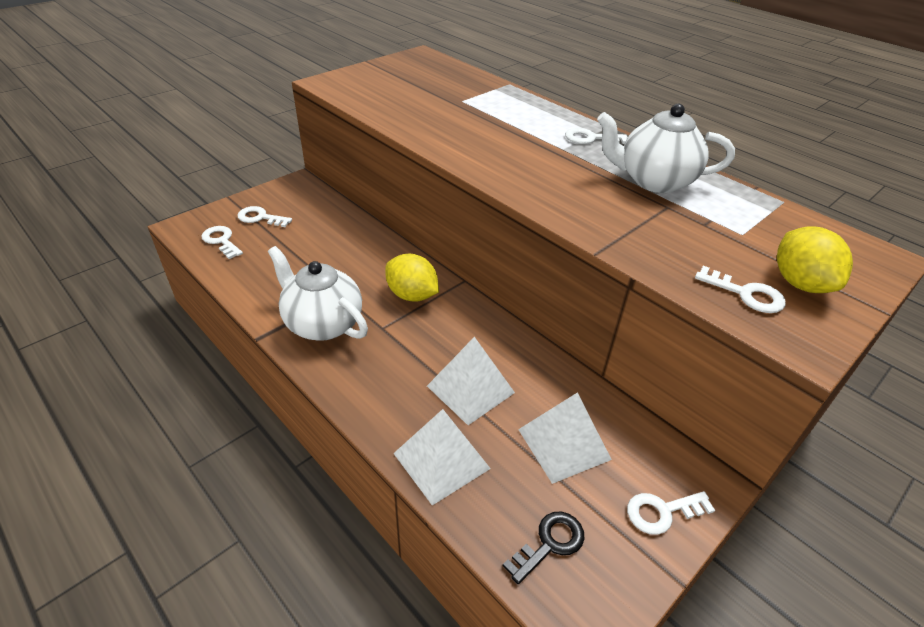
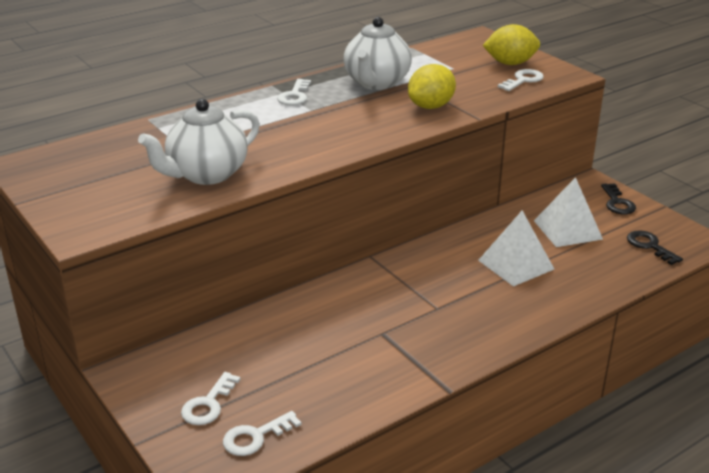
camera: 80 degrees left, 10 degrees down
white teapot [268,246,368,341] -> white teapot moved to [138,99,260,185]
yellow lemon [385,254,439,302] -> yellow lemon moved to [408,64,456,109]
white pyramid [393,409,491,505] -> none
white key [627,491,715,535] -> black key [601,183,636,214]

